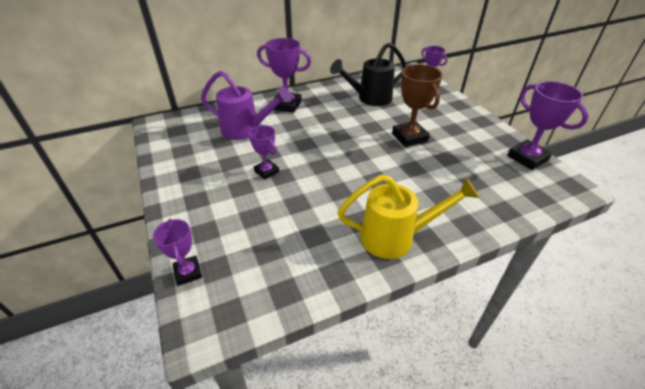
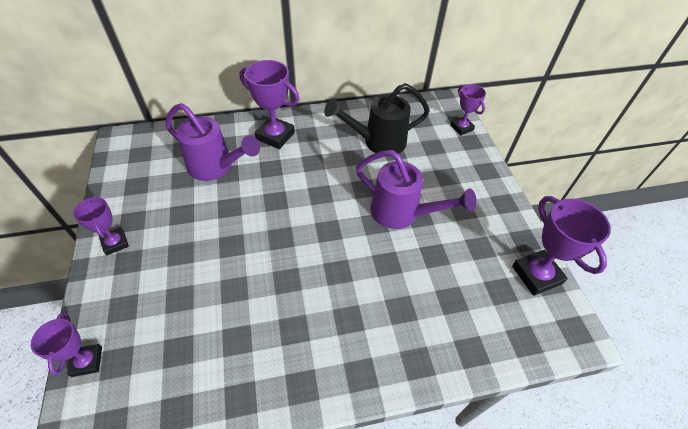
camera: 10 degrees right, 10 degrees up
purple trophy [248,125,279,180] -> purple trophy moved to [73,197,129,255]
yellow watering can [338,174,479,259] -> none
brown trophy [392,64,443,147] -> purple watering can [356,150,477,229]

